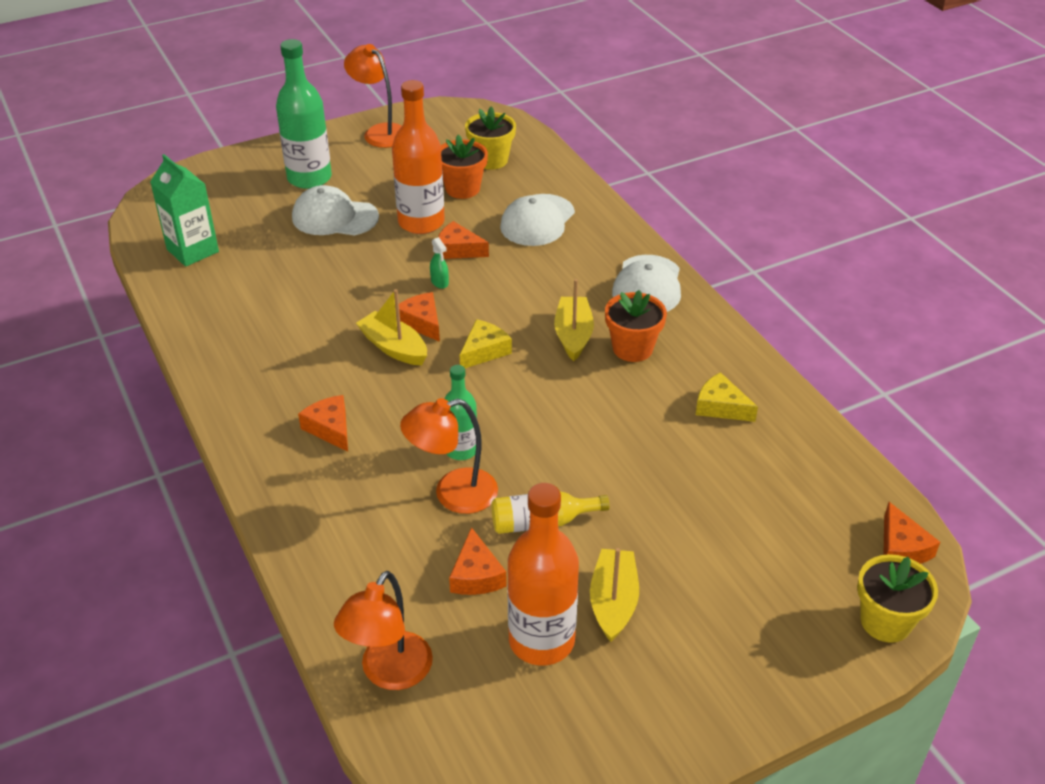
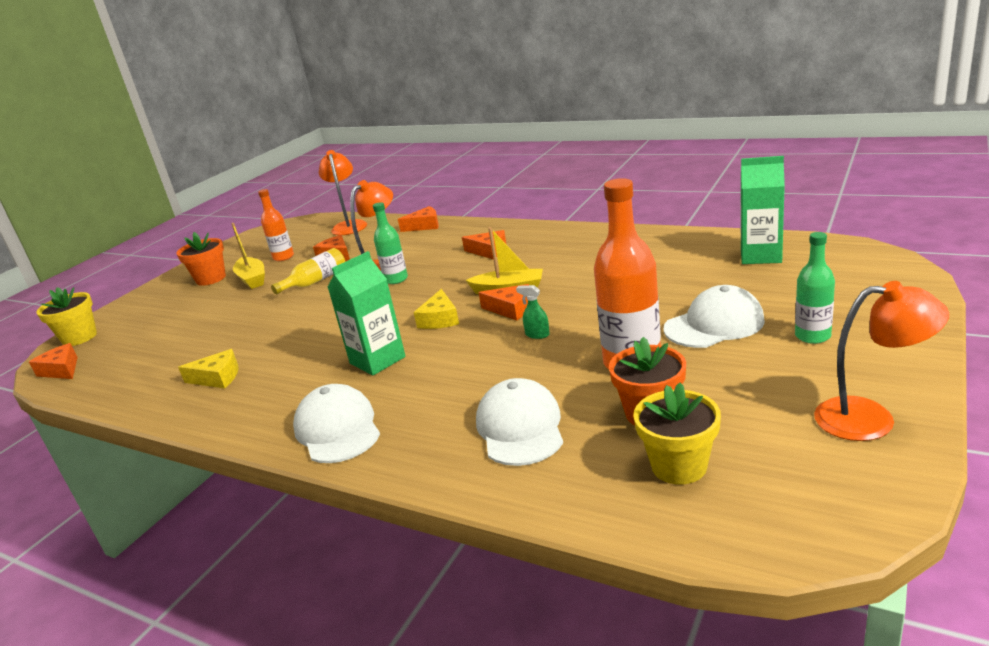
camera: 150 degrees right, 15 degrees down
green bottle [276,39,332,189] -> green bottle [795,232,835,344], size x0.58
orange cheese [438,221,489,259] -> orange cheese moved to [398,206,439,232]
orange bottle [507,483,579,665] -> orange bottle [258,189,294,261], size x0.58
yellow boat [554,279,594,361] -> green carton [328,251,406,375]
orange flower pot [605,290,667,362] -> orange flower pot moved to [176,232,226,286]

